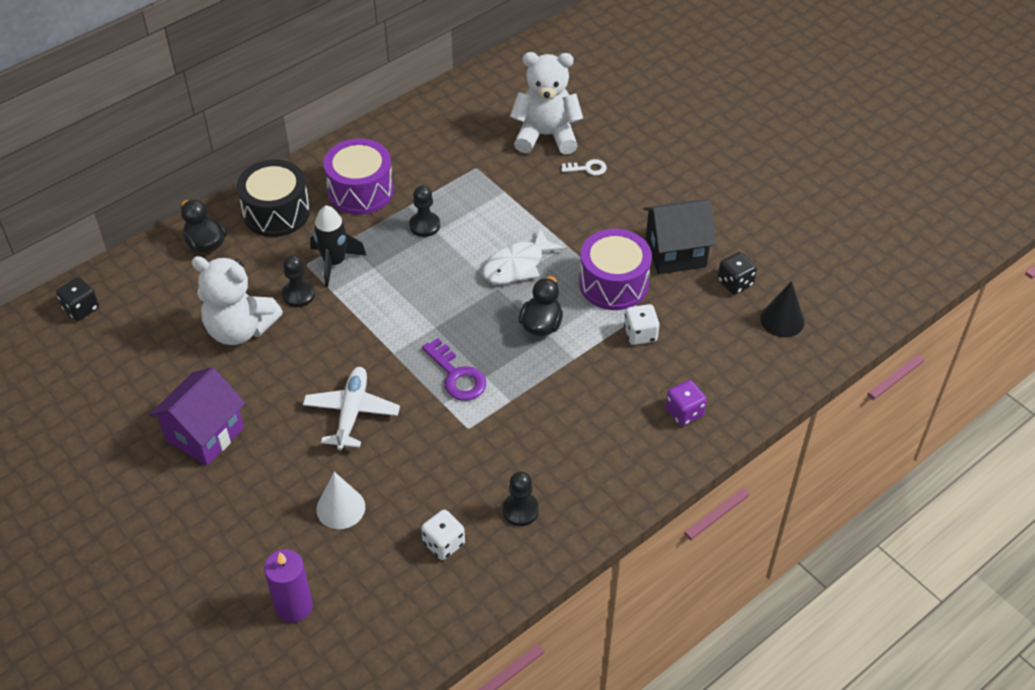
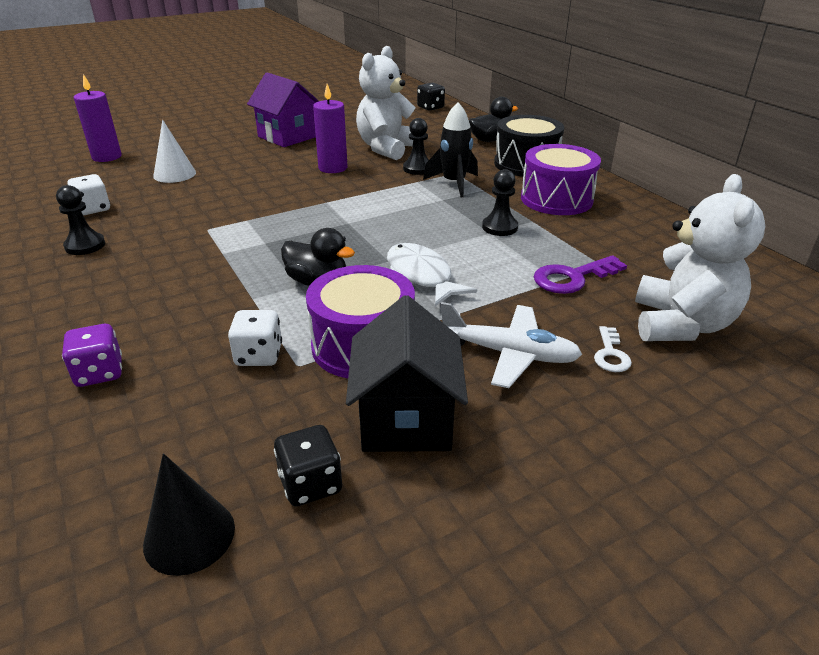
camera: 100 degrees right, 15 degrees down
white plane [303,367,400,450] -> white plane moved to [441,302,582,388]
purple key [422,338,486,401] -> purple key moved to [533,255,627,294]
none -> purple candle [313,84,348,173]

